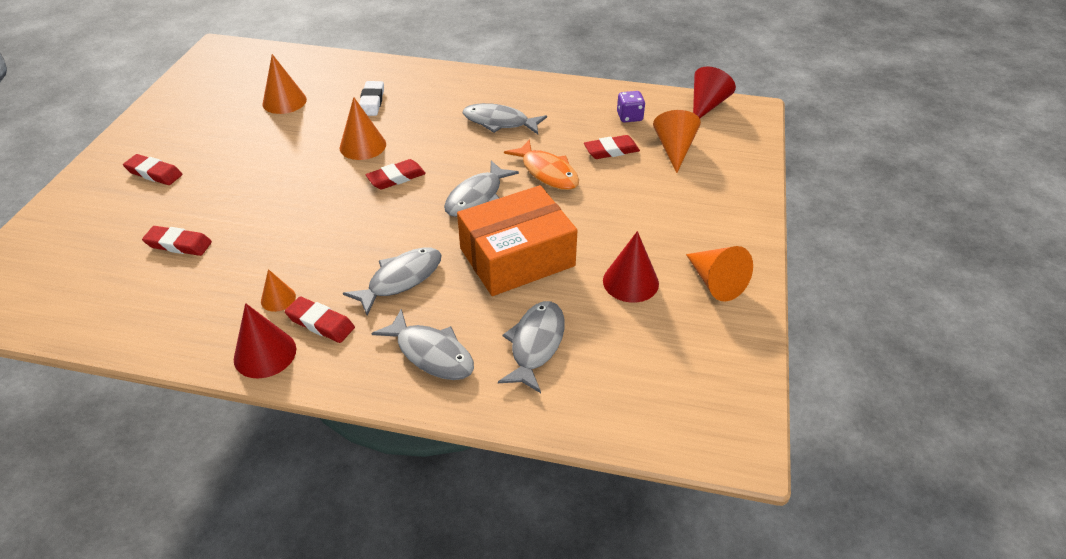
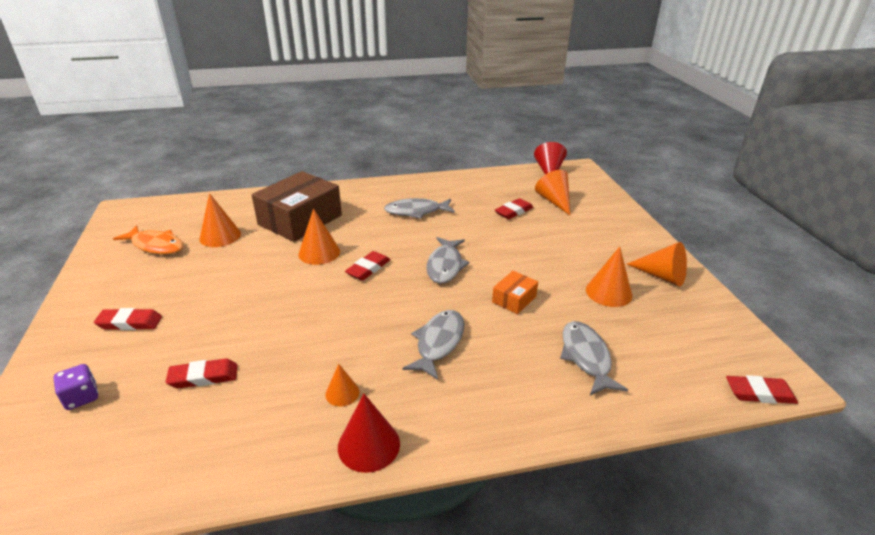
camera: 25 degrees left, 10 degrees down
red eraser [285,296,355,343] -> red eraser moved to [726,375,798,404]
white eraser [359,81,384,116] -> brown box [252,171,342,242]
grey fish [371,309,474,380] -> none
orange box [457,185,578,296] -> orange box [492,271,538,314], size x0.46
orange fish [504,139,579,190] -> orange fish moved to [113,225,183,255]
red cone [603,231,659,303] -> orange cone [586,247,632,307]
purple dice [617,91,645,122] -> purple dice moved to [53,364,98,410]

